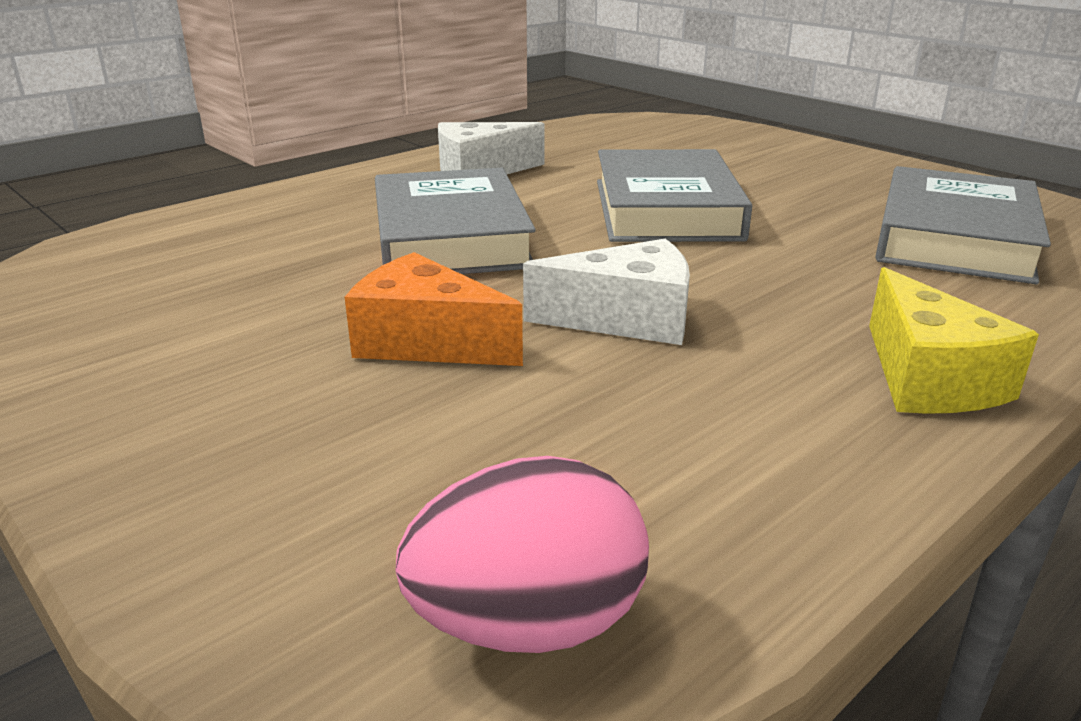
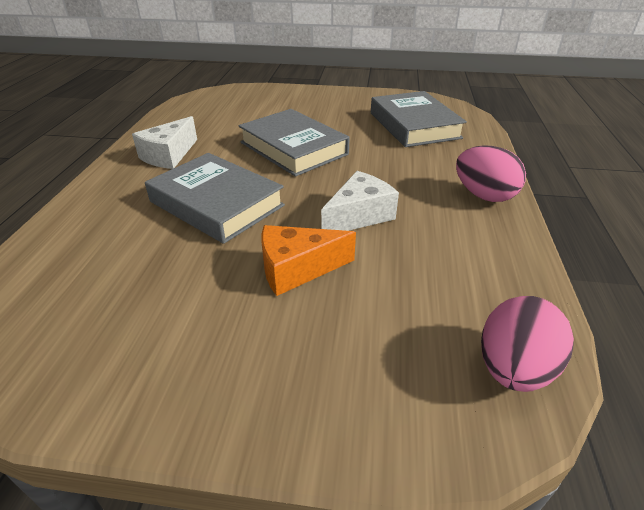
camera: 40 degrees left, 10 degrees up
yellow cheese [869,267,1039,414] -> pink egg [456,145,526,202]

